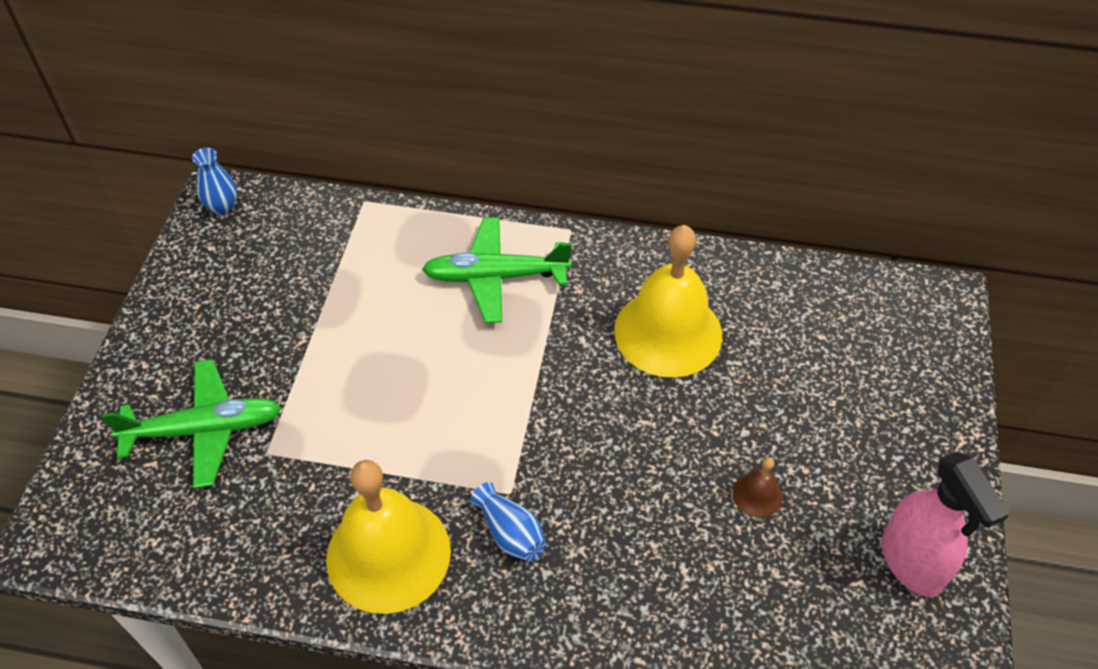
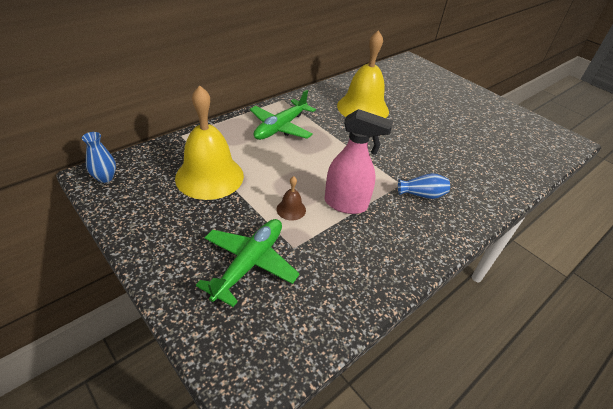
camera: 55 degrees left, 10 degrees down
yellow bell [326,460,451,614] -> yellow bell moved to [175,86,244,200]
brown bell [733,457,783,518] -> brown bell moved to [277,176,306,220]
pink spray bottle [881,452,1010,597] -> pink spray bottle moved to [324,109,393,214]

